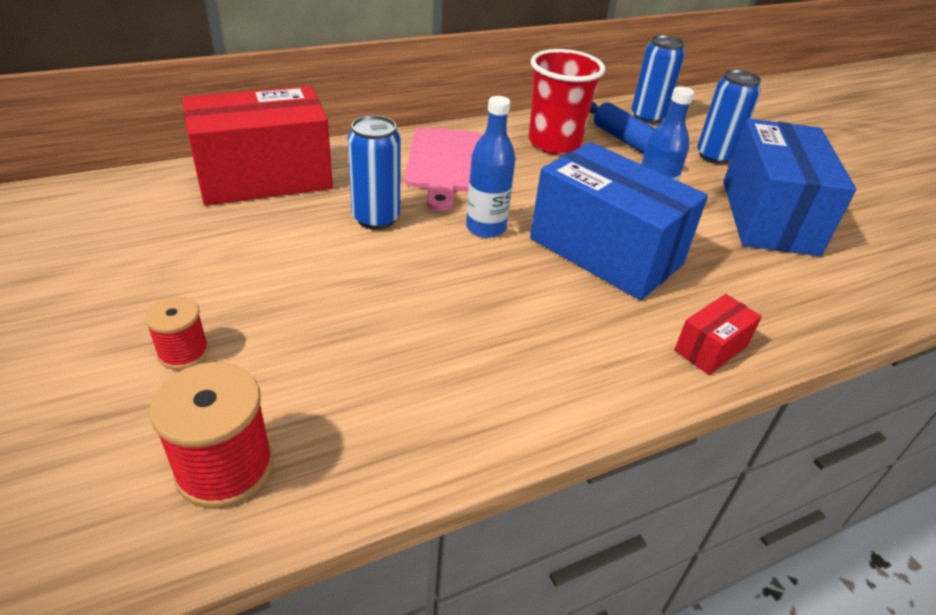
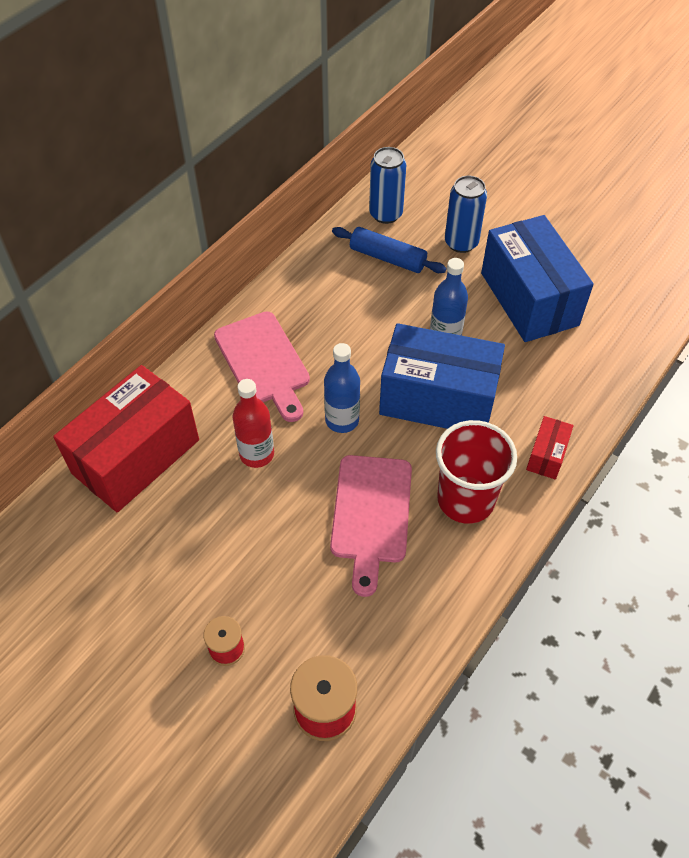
camera: 25 degrees left, 15 degrees up
blue can [348,115,401,230] -> red bottle [233,379,274,468]
red cup [529,49,605,154] -> red cup moved to [436,420,517,524]
none -> pink cutting board [330,455,412,597]

